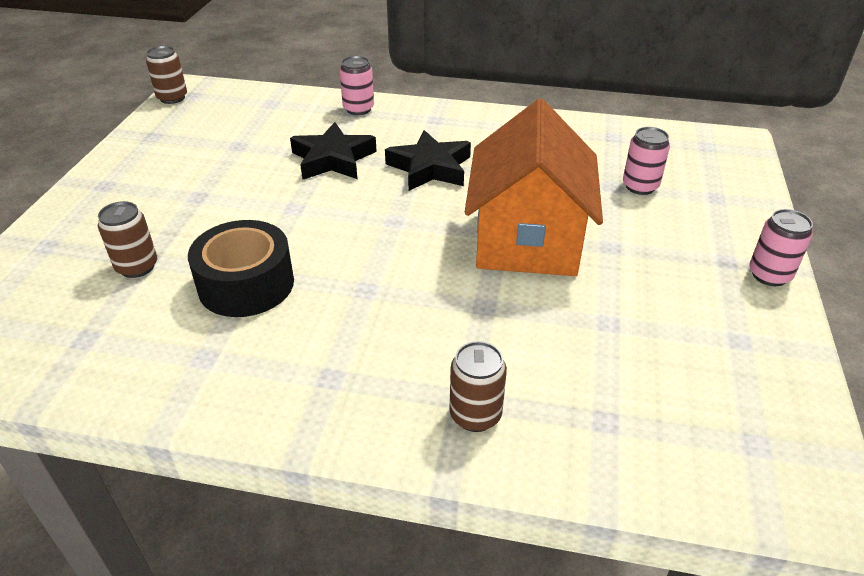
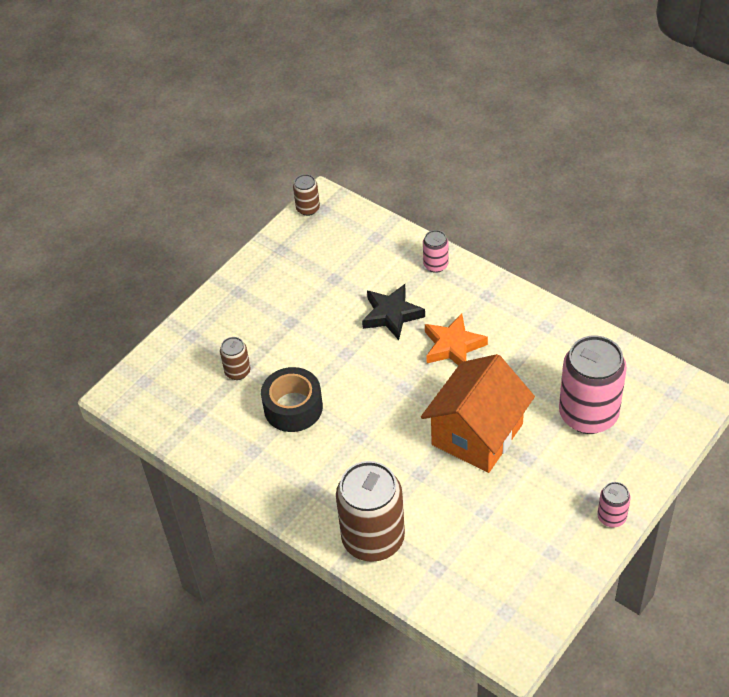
camera: 30 degrees right, 10 degrees up
black star [385,130,471,191] -> orange star [425,313,488,366]
brown can [450,341,507,432] -> brown can [336,461,405,562], size x2.16
pink can [623,127,670,195] -> pink can [559,335,627,434], size x2.16

